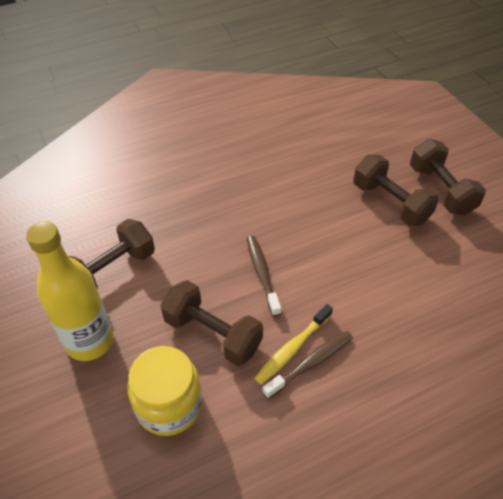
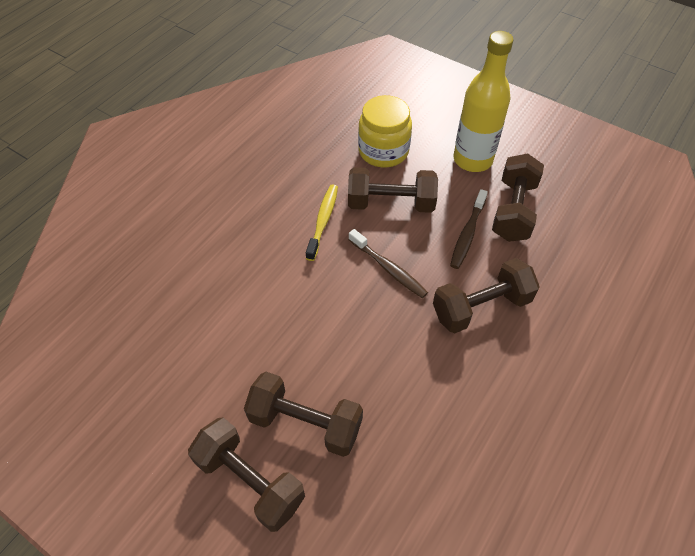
camera: 150 degrees right, 5 degrees up
brown toothbrush [262,331,353,399] -> brown toothbrush moved to [450,189,488,269]
none -> brown dumbbell [433,258,540,333]

